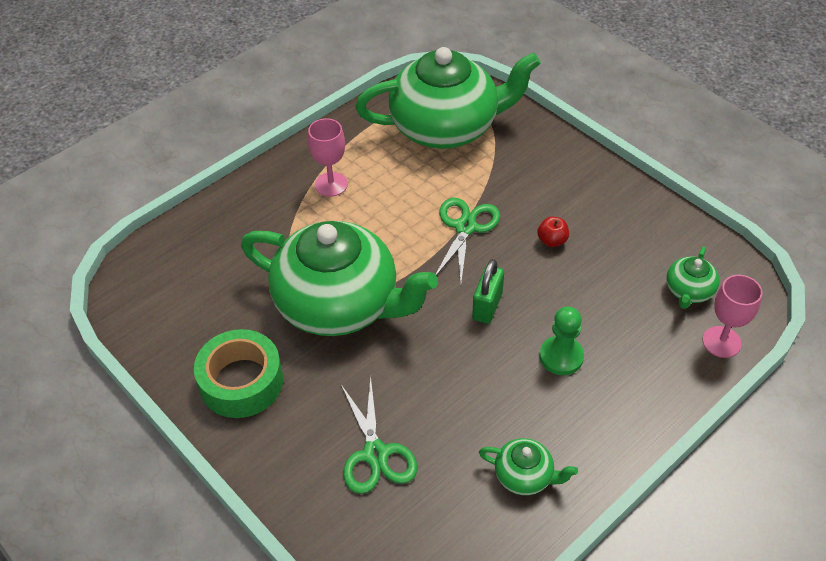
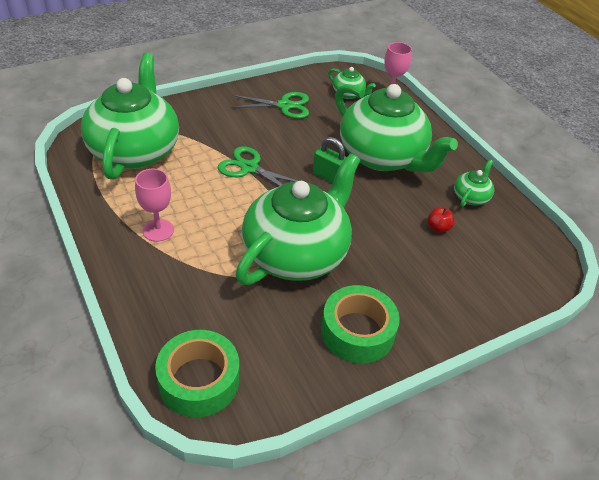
camera: 80 degrees left, 5 degrees down
green scissors [341,377,417,494] -> green scissors moved to [231,92,309,119]
red apple [537,217,569,247] -> red apple moved to [427,207,455,233]
green pawn [540,307,584,375] -> green teapot [335,84,458,173]
none -> green tape [155,330,239,417]

